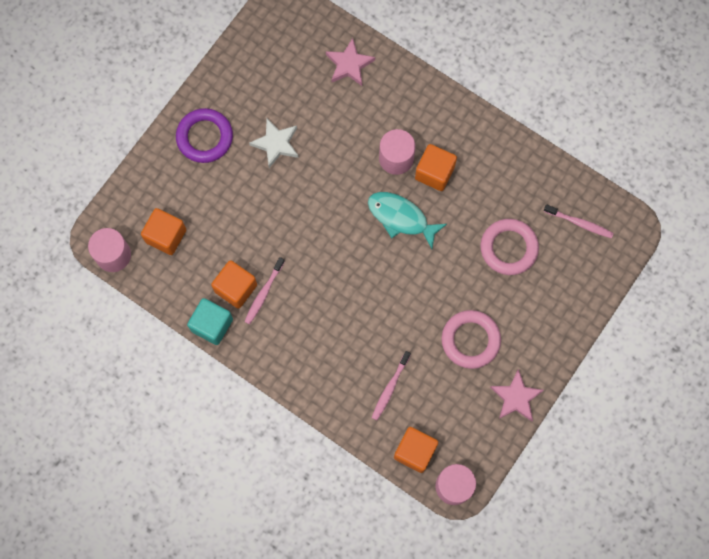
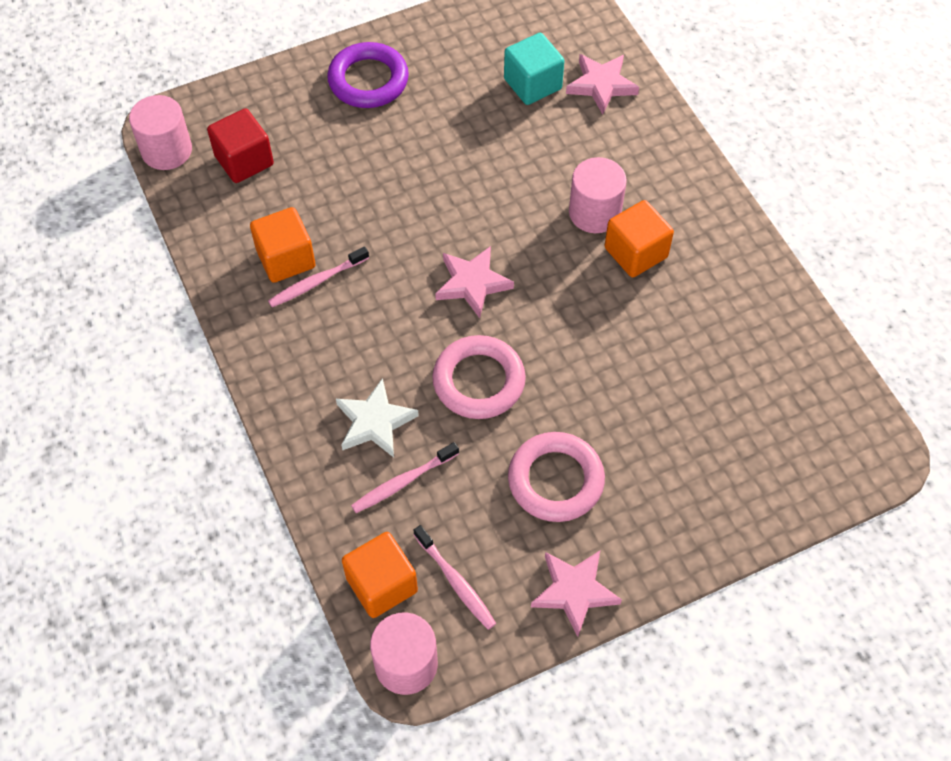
camera: 30 degrees right, 15 degrees down
orange cube [141,208,186,255] -> red cube [207,108,274,183]
turquoise cube [187,298,233,345] -> turquoise cube moved to [504,33,564,105]
white star [249,119,299,168] -> white star moved to [336,378,419,457]
turquoise fish [368,192,447,249] -> none
pink ring [480,219,539,275] -> pink ring moved to [432,335,526,419]
pink toothbrush [544,205,614,238] -> pink toothbrush moved to [414,525,496,630]
none -> pink star [435,246,514,318]

